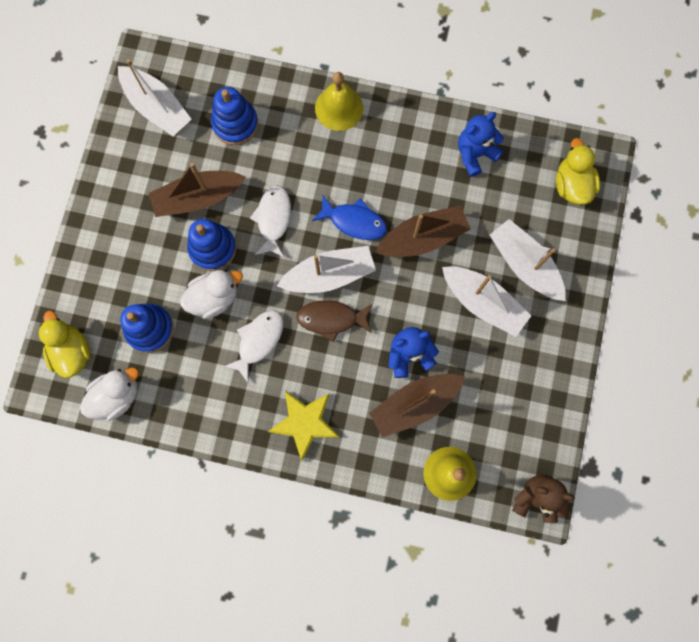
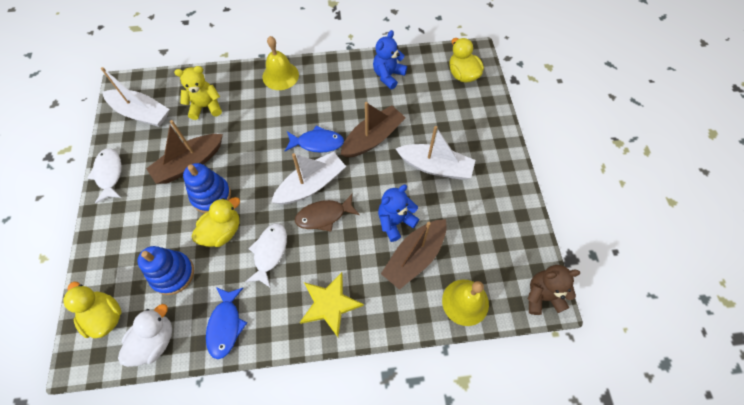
camera: 20 degrees left, 15 degrees down
white duck [180,270,243,319] -> yellow duck [192,197,240,247]
blue stacking toy [211,87,258,145] -> yellow teddy bear [174,66,222,120]
white fish [250,185,291,258] -> white fish moved to [87,149,122,204]
white boat [489,219,566,301] -> none
none -> blue fish [206,287,247,359]

